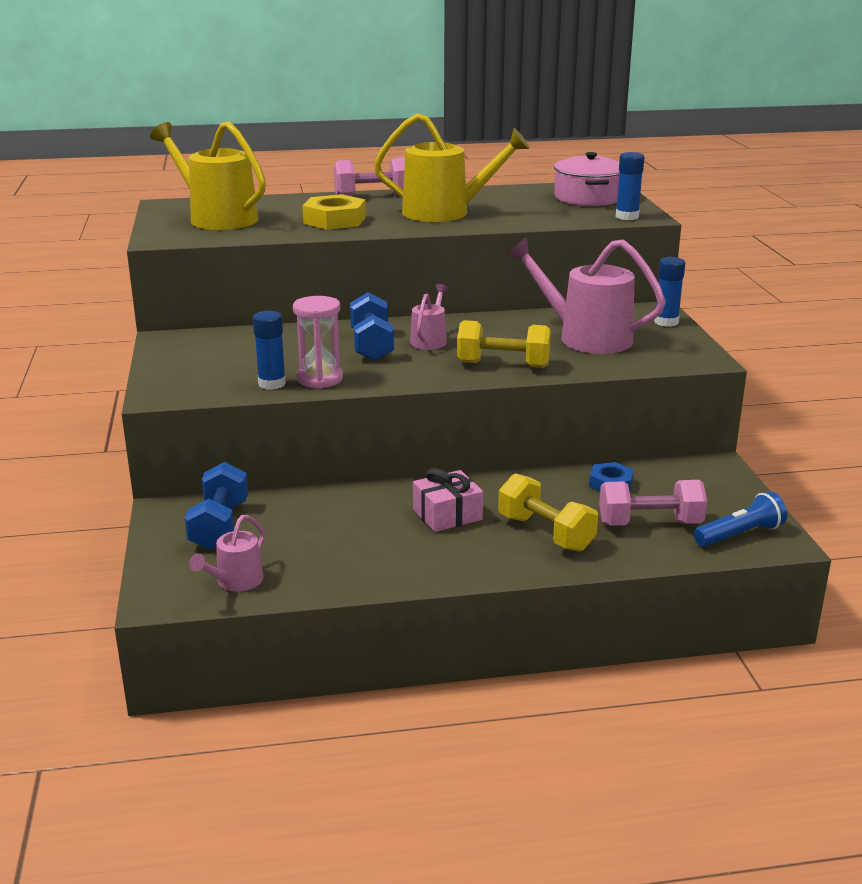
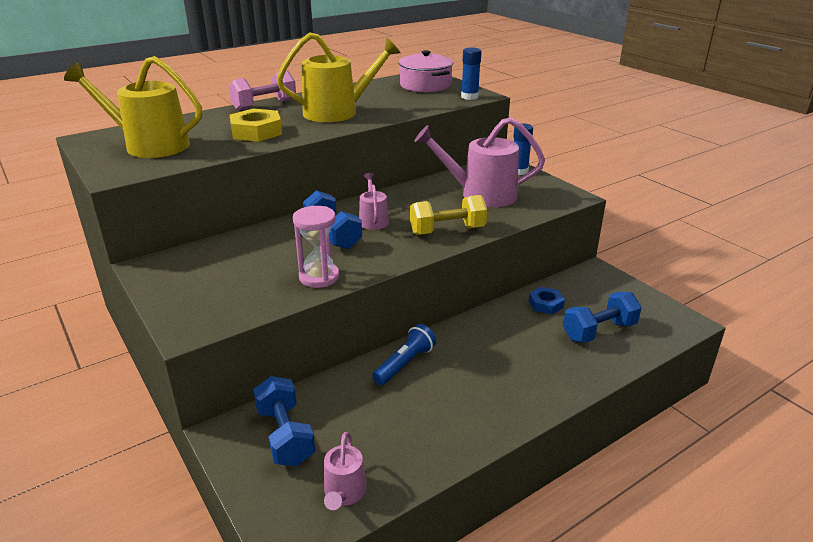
camera: 25 degrees left, 5 degrees up
blue glue stick [253,311,286,390] -> none
pink gift [413,468,483,532] -> none
yellow dumbbell [498,473,598,552] -> none
pink dumbbell [599,480,707,526] -> blue dumbbell [563,292,642,343]
blue flashlight [694,491,787,547] -> blue flashlight moved to [372,324,436,385]

